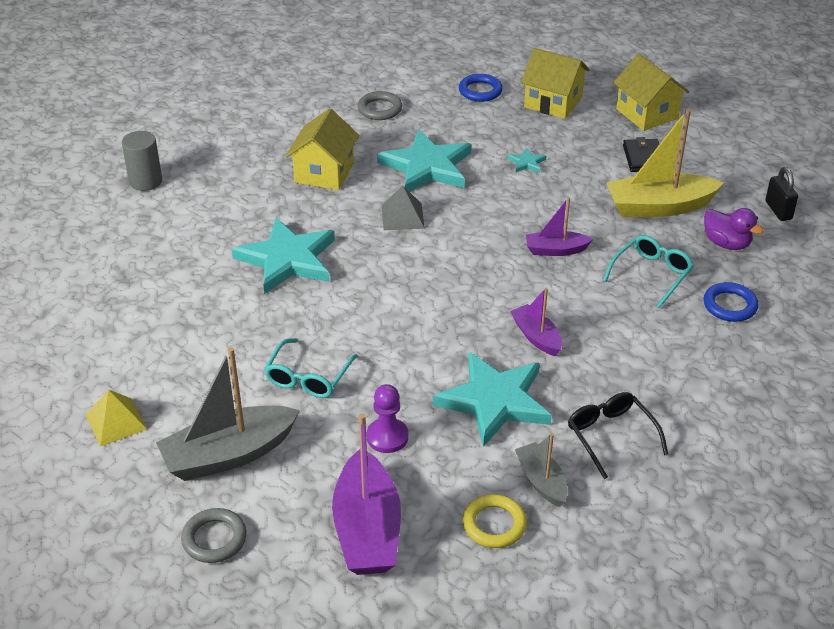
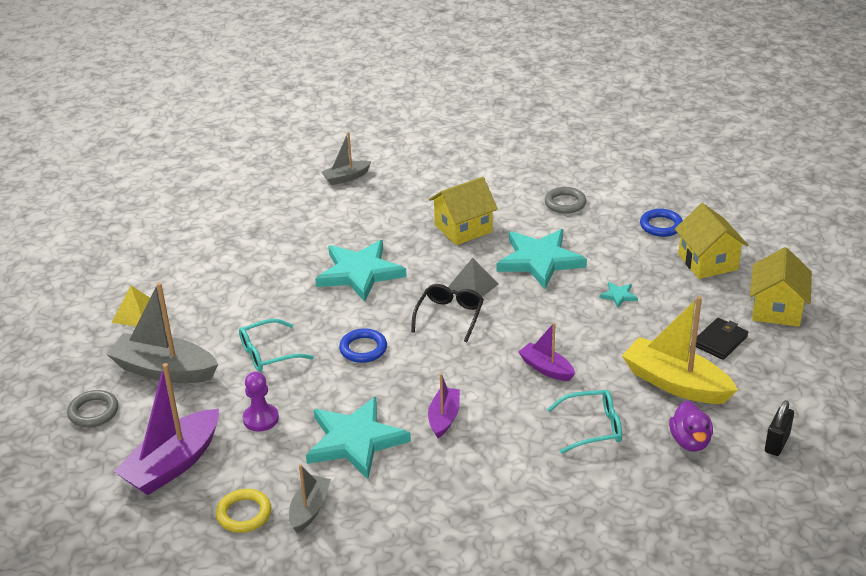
camera: 45 degrees right, 5 degrees down
grey cylinder [122,131,162,191] -> grey boat [321,132,371,185]
black glasses [568,392,668,479] -> black glasses moved to [411,284,484,343]
blue ring [704,282,759,322] -> blue ring moved to [339,328,387,363]

